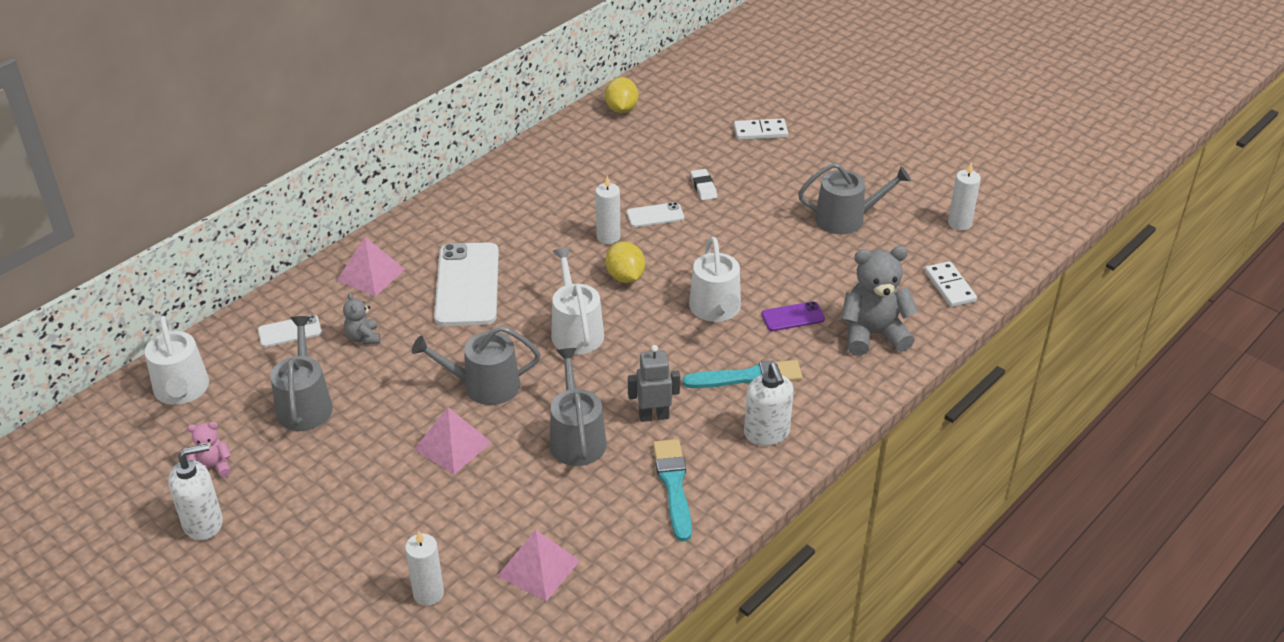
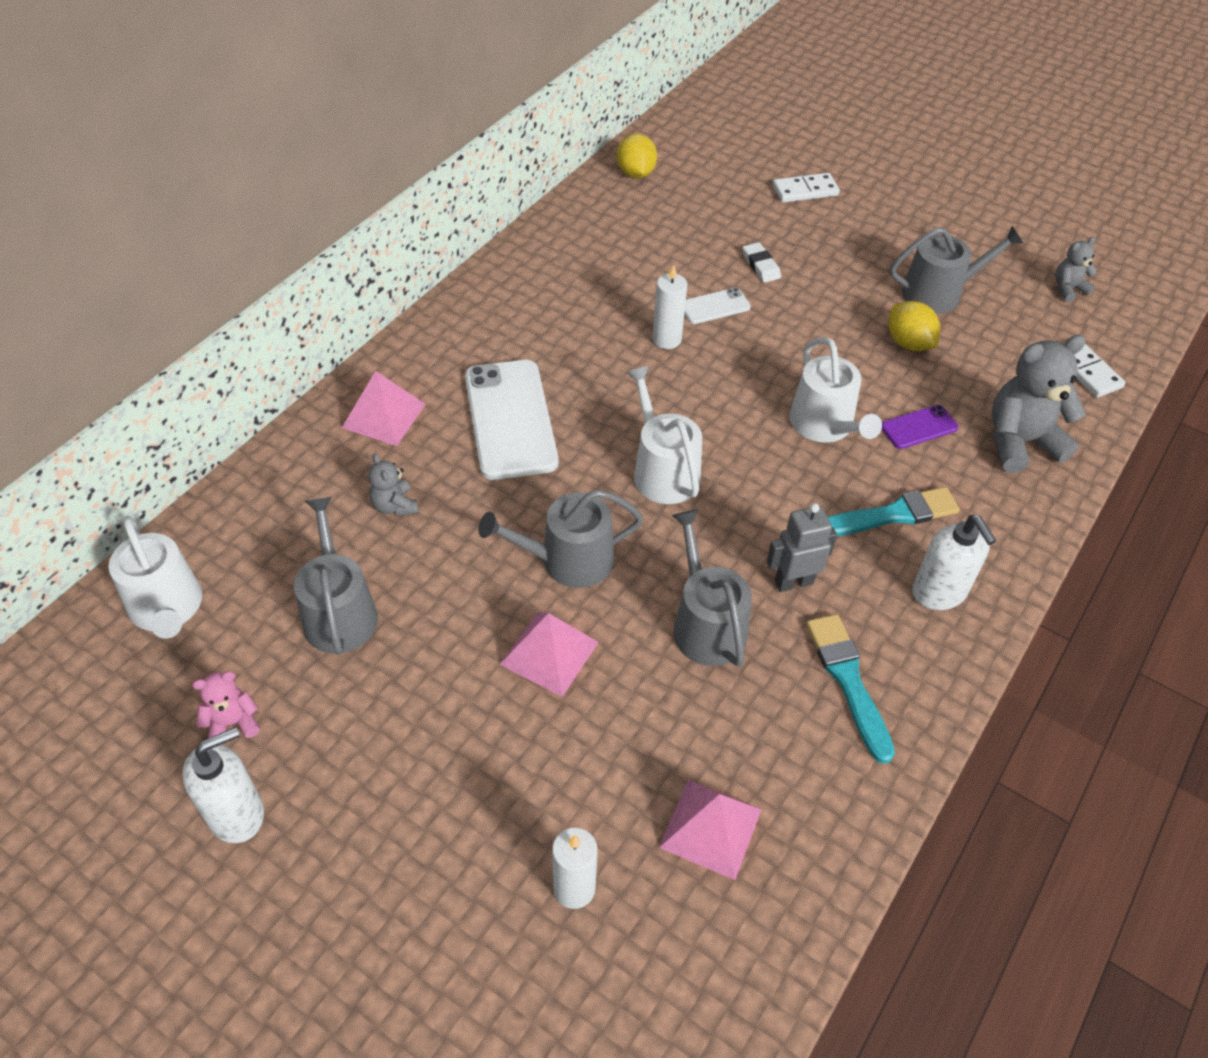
camera: 10 degrees left, 10 degrees up
white phone [258,315,322,347] -> none
yellow lemon [606,241,645,283] -> yellow lemon moved to [889,301,940,351]
white candle [948,162,981,230] -> grey teddy bear [1055,237,1097,302]

